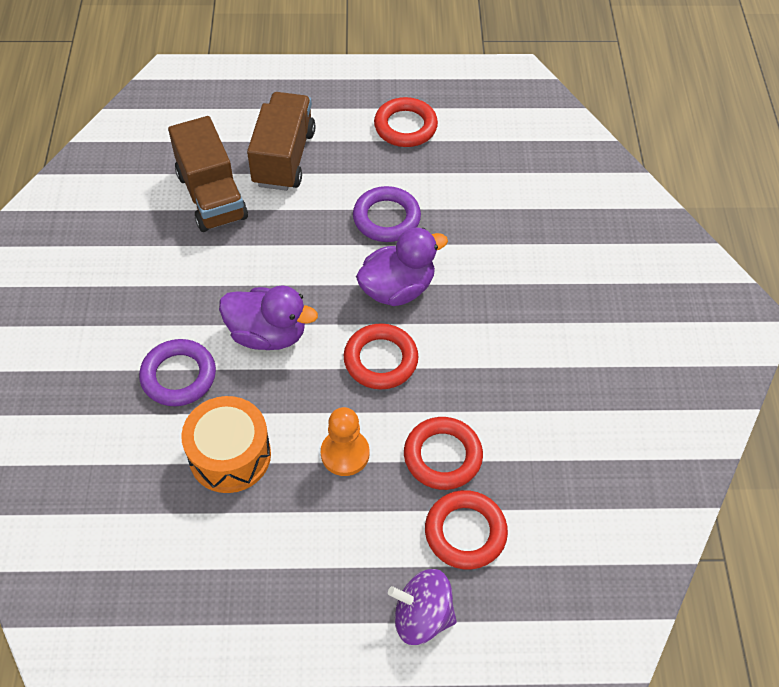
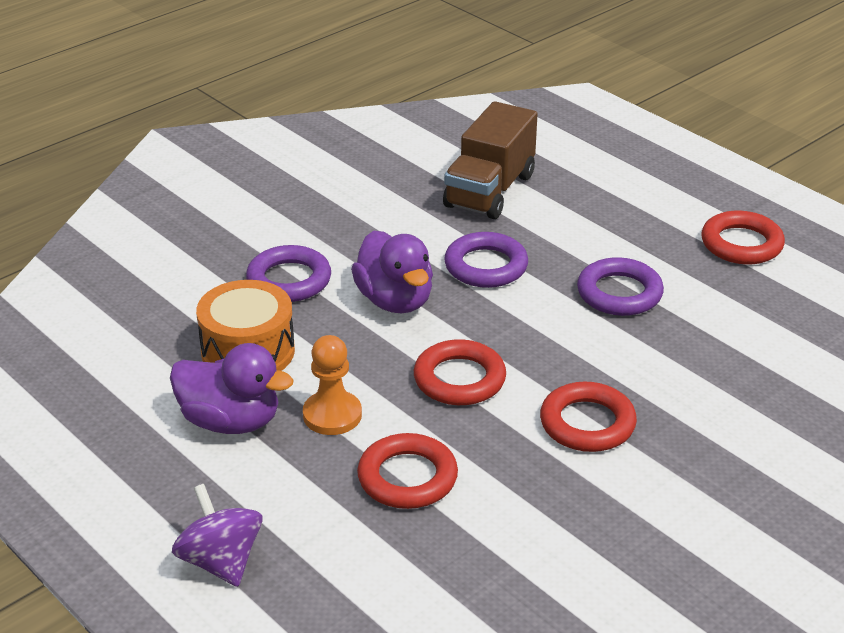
camera: 50 degrees right, 20 degrees down
brown truck [247,92,316,191] -> none
purple duck [356,228,448,306] -> purple duck moved to [170,343,293,434]
red ring [425,490,508,570] -> red ring moved to [540,381,637,452]
none -> purple ring [444,232,528,288]

